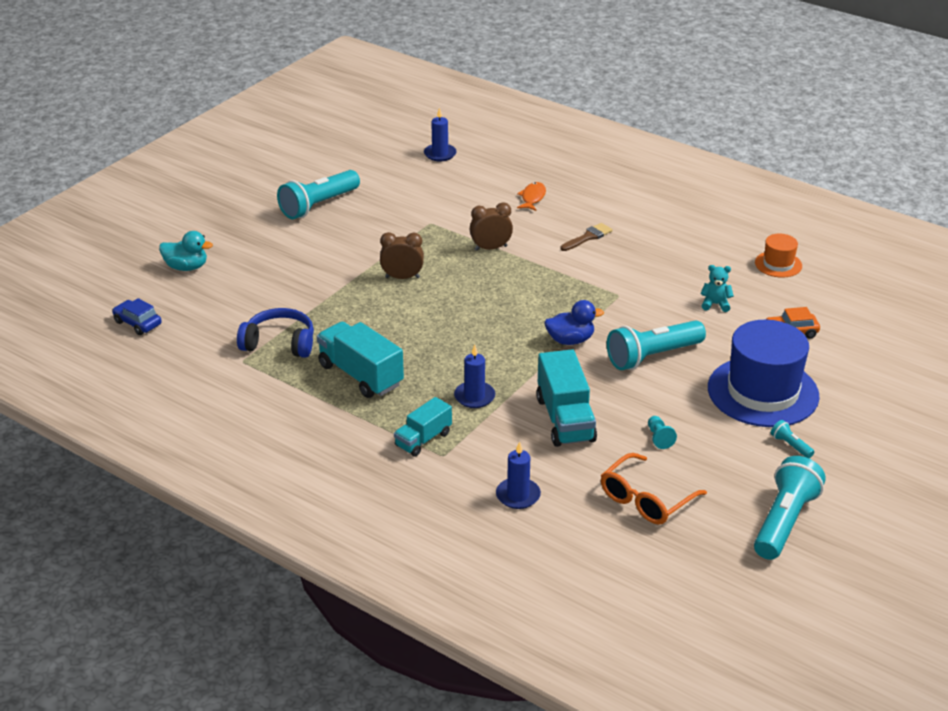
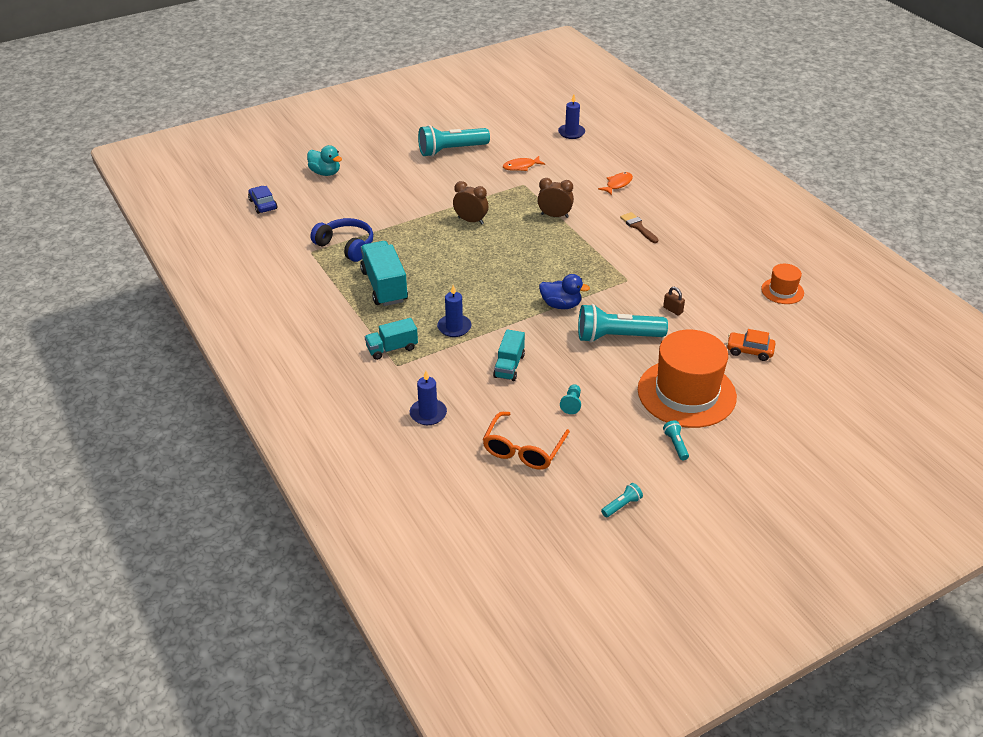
camera: 25 degrees right, 5 degrees up
turquoise truck [536,349,597,447] -> turquoise truck [493,329,525,381], size x0.62
brown brush [561,223,613,251] -> brown brush turned 105 degrees counterclockwise [620,212,658,243]
orange glasses [601,453,707,525] -> orange glasses turned 45 degrees counterclockwise [483,412,570,470]
turquoise teddy bear [700,265,734,312] -> none
blue hat [708,320,820,427] -> orange hat [638,330,737,428]
turquoise flashlight [754,456,826,560] -> turquoise flashlight [601,483,643,517], size x0.43
none -> orange fish [503,156,545,171]
none -> brown padlock [663,287,685,316]

